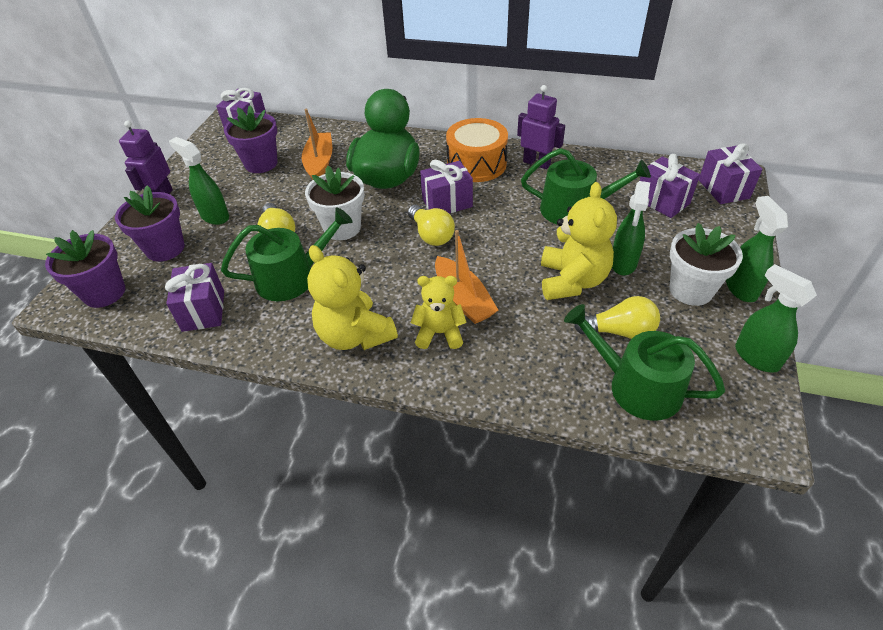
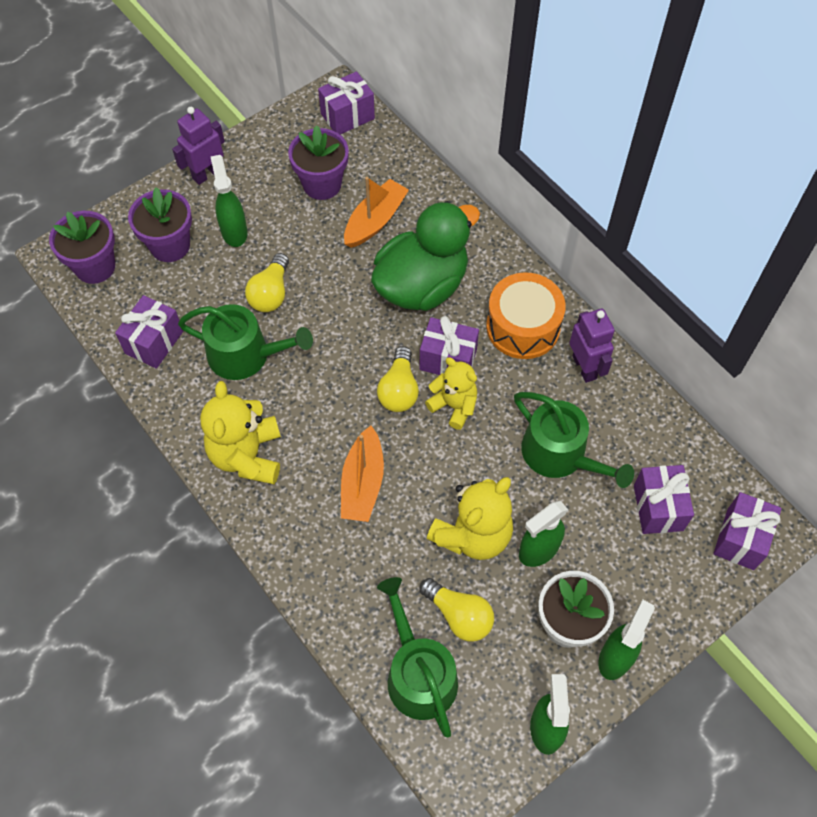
camera: 35 degrees right, 15 degrees up
white flower pot [305,166,364,240] -> none
yellow teddy bear [411,276,467,349] -> yellow teddy bear moved to [425,357,477,430]

